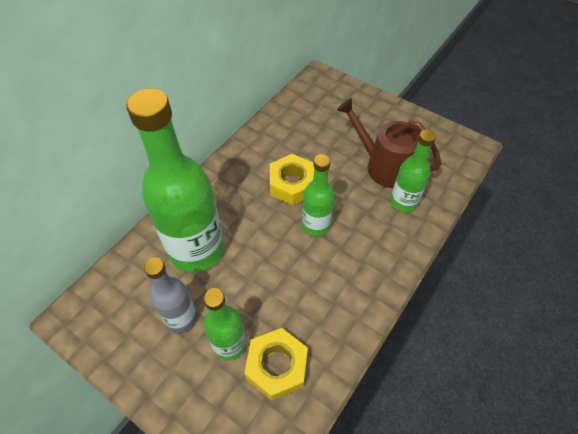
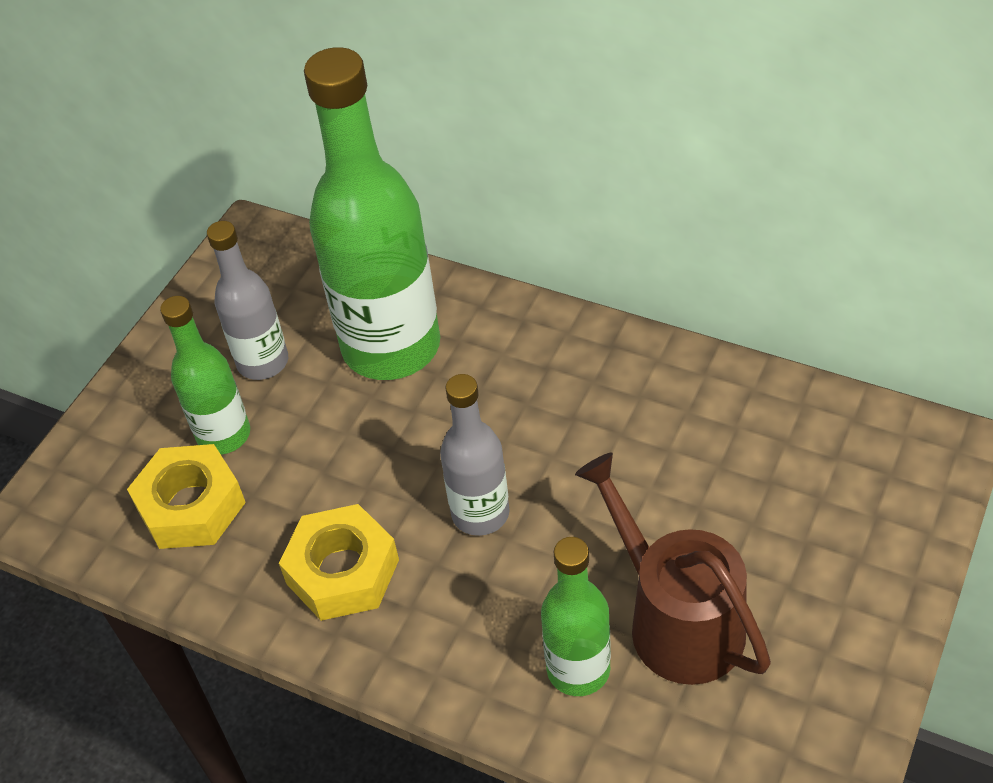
camera: 85 degrees right, 5 degrees down
yellow nut [270,154,314,205] -> yellow nut moved to [279,504,399,621]
green bottle [302,154,335,236] -> grey bottle [440,374,510,536]
brown watering can [337,98,441,188] -> brown watering can turned 60 degrees counterclockwise [575,452,771,685]

